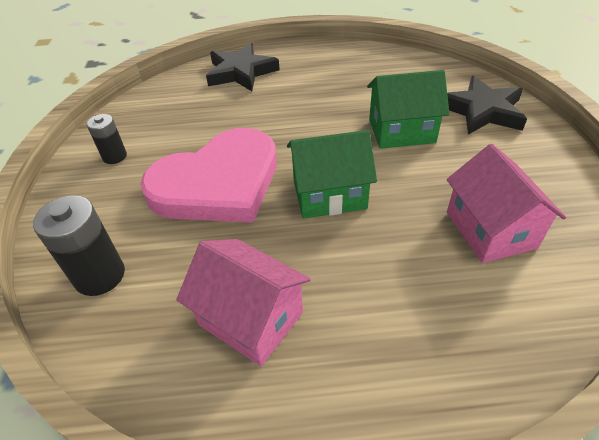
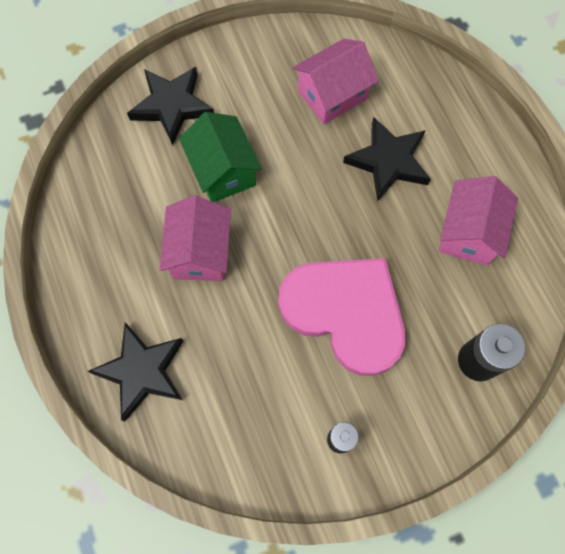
camera: 110 degrees left, 25 degrees up
green house [287,130,377,219] -> none
none -> pink house [160,195,231,281]
none -> black star [343,117,431,201]

